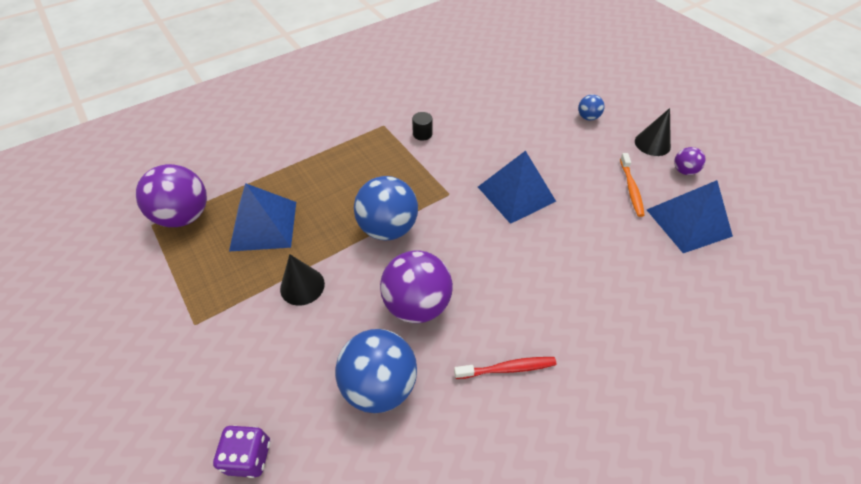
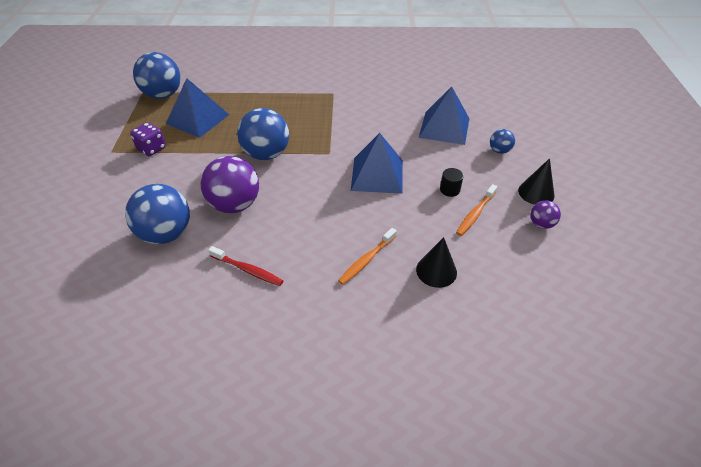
camera: 35 degrees right, 5 degrees down
purple ball [135,164,207,227] -> blue ball [133,52,181,99]
purple dice [213,425,270,478] -> purple dice moved to [130,122,166,156]
black cone [280,254,325,306] -> black cone moved to [416,237,457,288]
black cylinder [412,112,433,141] -> black cylinder moved to [440,168,464,197]
blue pyramid [647,180,733,253] -> blue pyramid moved to [419,86,469,145]
none -> orange toothbrush [338,228,397,285]

